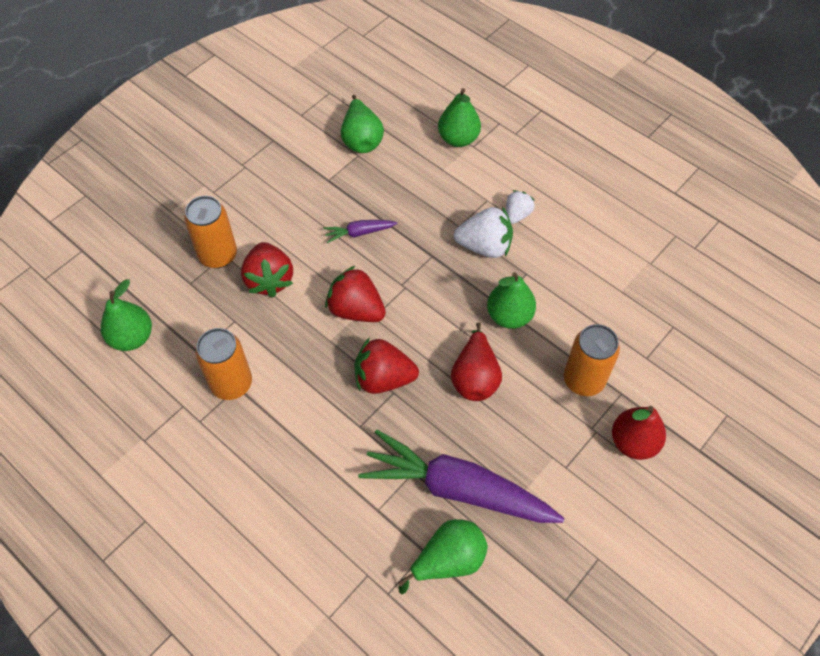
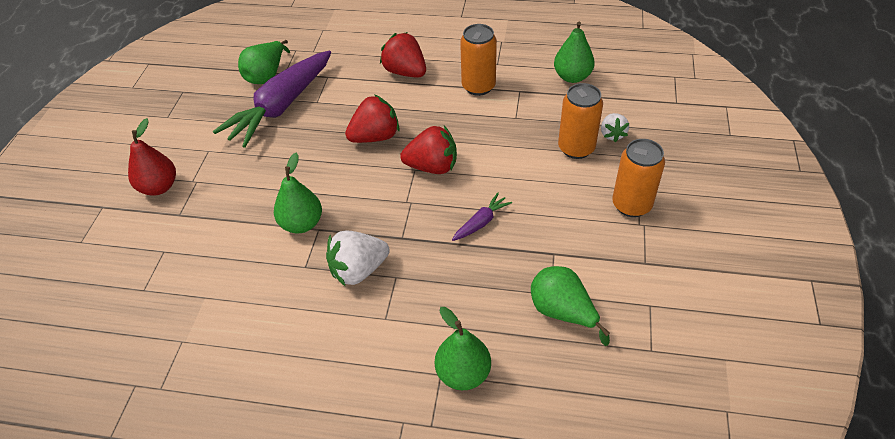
camera: 150 degrees right, 10 degrees down
red strawberry [241,242,293,297] -> red strawberry moved to [380,32,426,78]
purple carrot [358,430,564,523] -> purple carrot turned 135 degrees clockwise [213,50,331,148]
red pear [451,323,502,401] -> none
white strawberry [506,190,535,224] -> white strawberry moved to [601,113,629,142]
orange can [564,324,620,396] -> orange can moved to [612,139,665,217]

